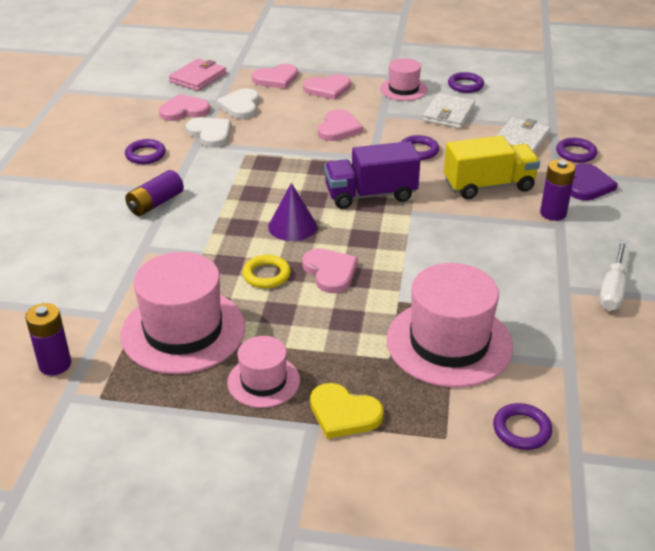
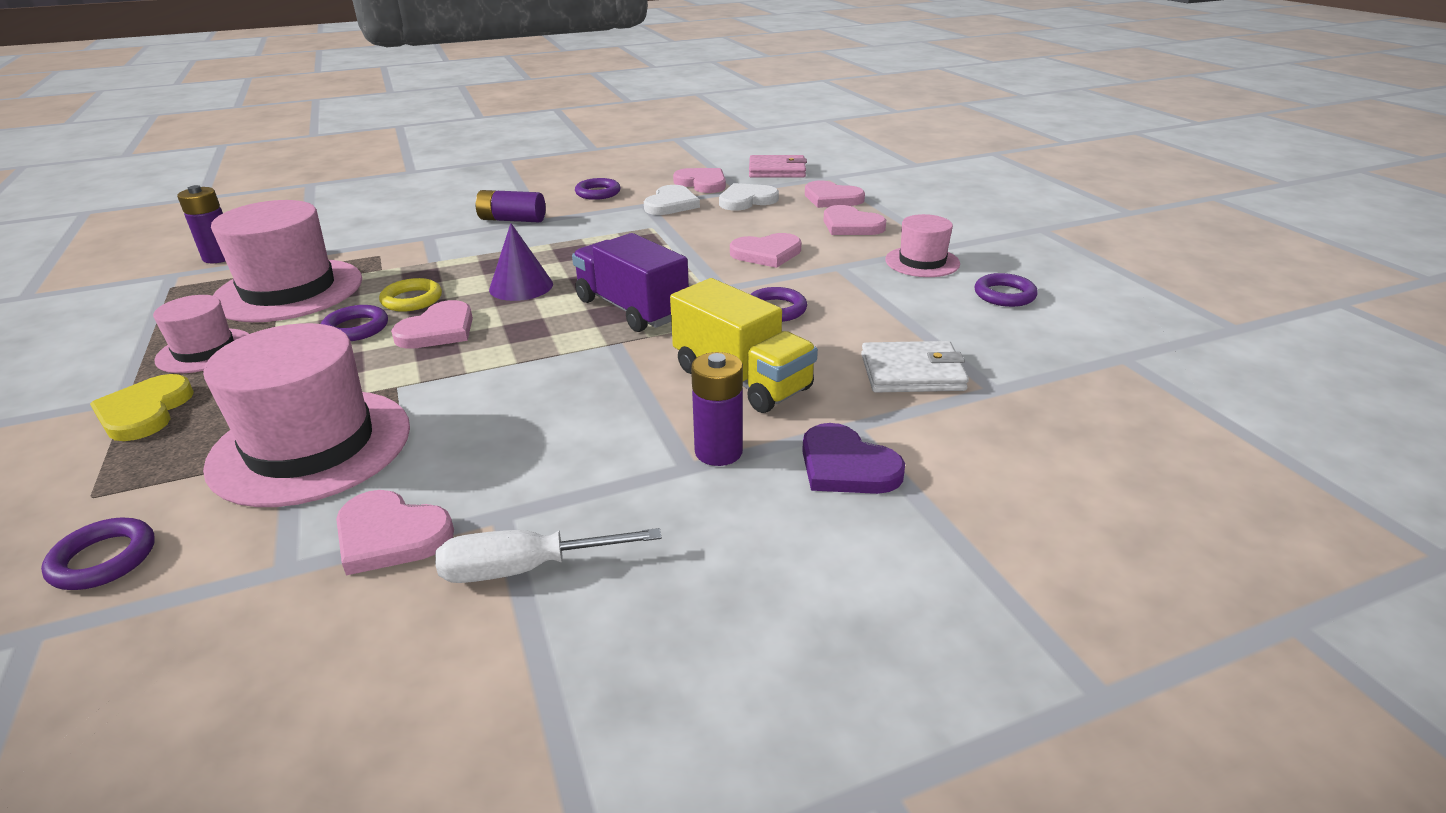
camera: 60 degrees right, 5 degrees down
white wallet [423,93,475,128] -> none
purple ring [556,138,597,163] -> purple ring moved to [321,305,388,341]
purple heart [571,163,618,200] -> purple heart turned 60 degrees clockwise [802,423,905,494]
none -> pink heart [336,490,454,575]

